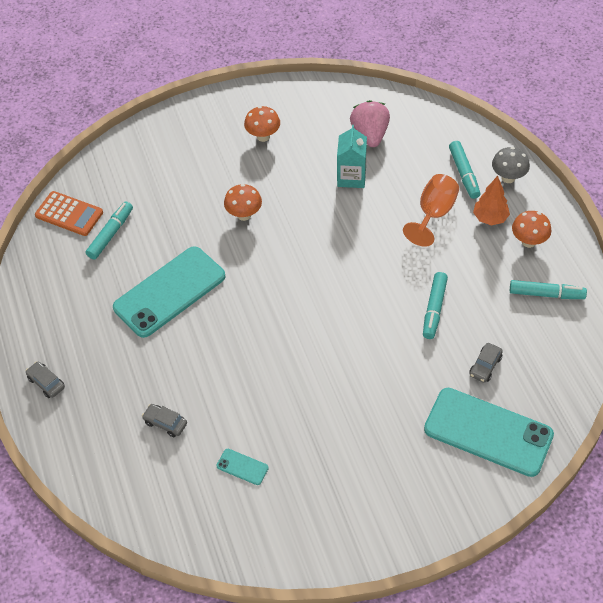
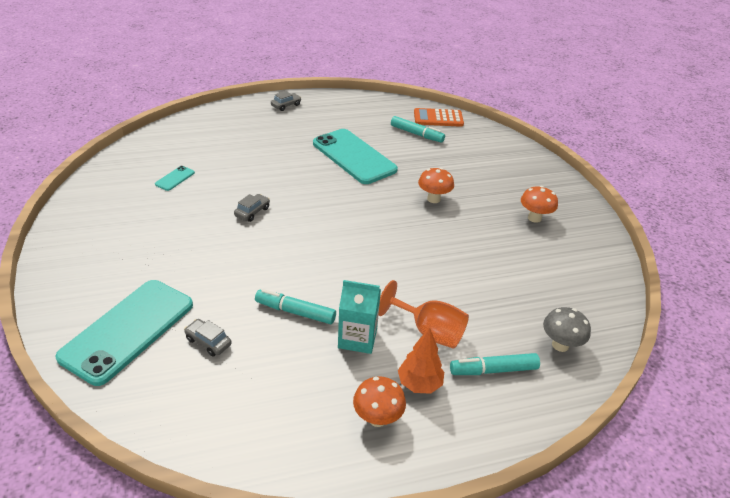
camera: 90 degrees right, 15 degrees down
orange calculator [35,191,103,236] -> orange calculator turned 60 degrees clockwise [414,108,464,127]
grey car [142,404,187,437] -> grey car moved to [234,194,270,222]
turquoise carton [337,125,367,188] -> turquoise carton moved to [338,280,381,354]
pink strawberry [350,100,390,147] -> none
grey mushroom [492,147,530,183] -> grey mushroom moved to [543,307,591,352]
turquoise marker [510,280,587,299] -> none

